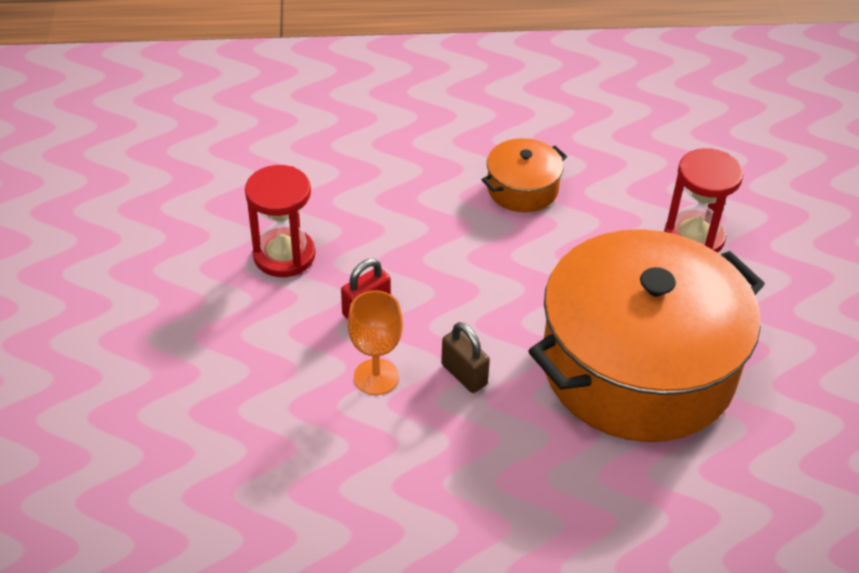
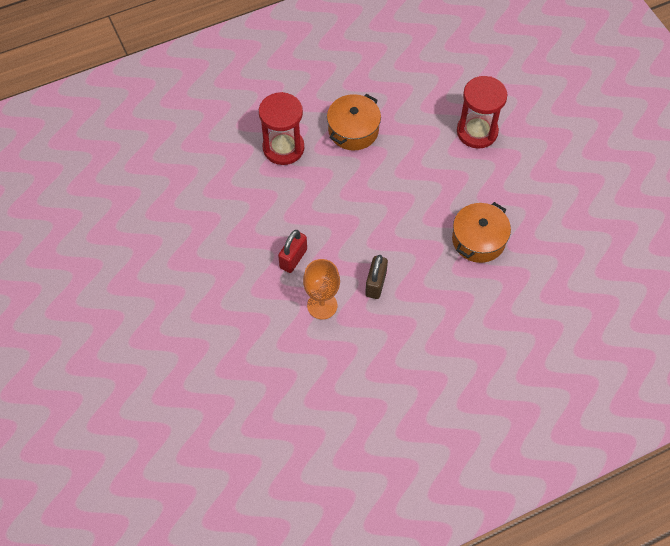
camera: 20 degrees left, 15 degrees up
red hourglass [245,165,315,277] -> red hourglass moved to [259,92,304,165]
brown padlock [441,322,490,393] -> brown padlock turned 75 degrees clockwise [365,255,388,299]
orange pot [528,229,765,442] -> orange pot [452,202,511,263], size x0.42

